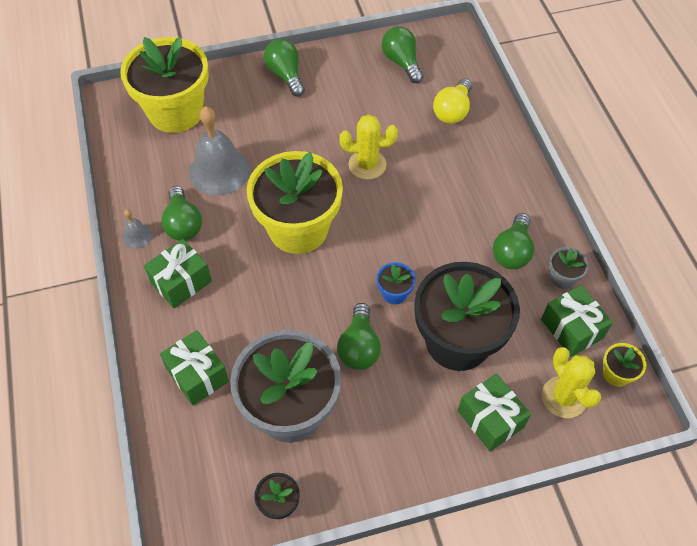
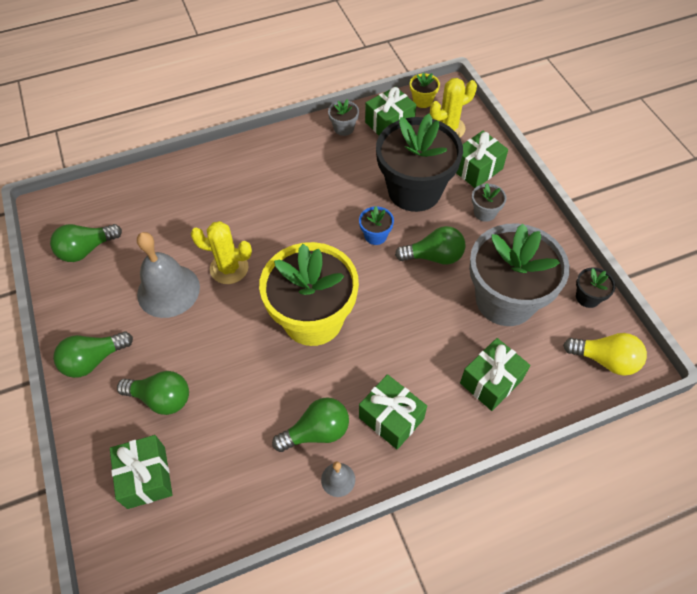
camera: 95 degrees left, 0 degrees up
yellow flower pot [120,37,209,133] -> green gift [110,435,173,509]
grey bell [189,106,250,195] -> grey bell moved to [137,232,200,318]
yellow cactus [339,114,398,180] -> yellow cactus turned 75 degrees counterclockwise [191,221,252,284]
yellow light bulb [433,78,472,124] -> yellow light bulb moved to [563,333,647,376]
green light bulb [493,213,534,269] -> green light bulb moved to [117,371,189,415]
none -> grey flower pot [472,183,507,222]

